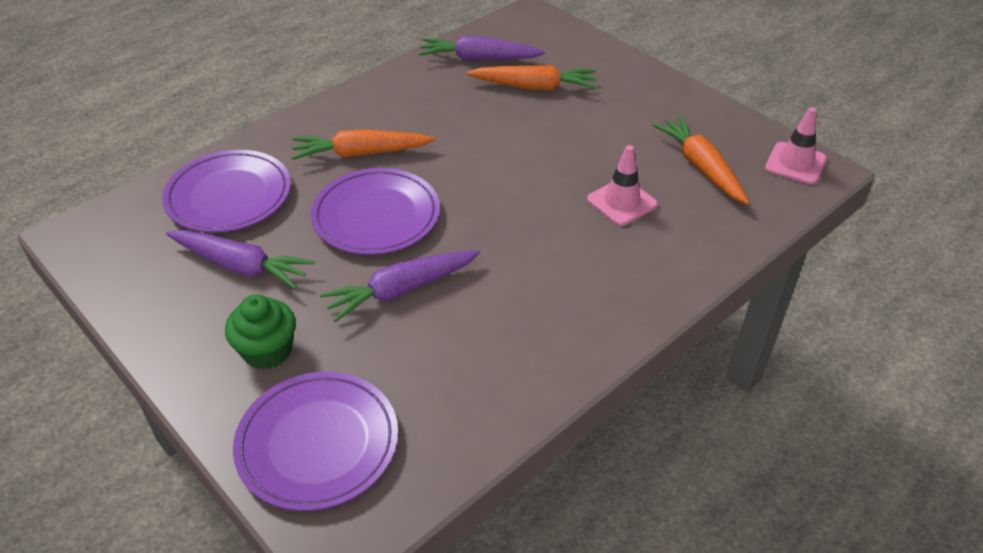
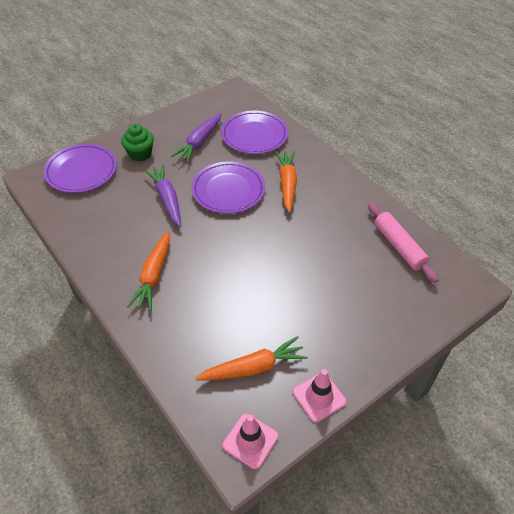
camera: 95 degrees right, 5 degrees up
purple carrot [419,36,545,60] -> pink rolling pin [368,202,438,283]
orange carrot [466,65,596,90] -> orange carrot moved to [127,231,170,311]
pink traffic cone [587,145,658,226] -> pink traffic cone moved to [293,369,347,423]

